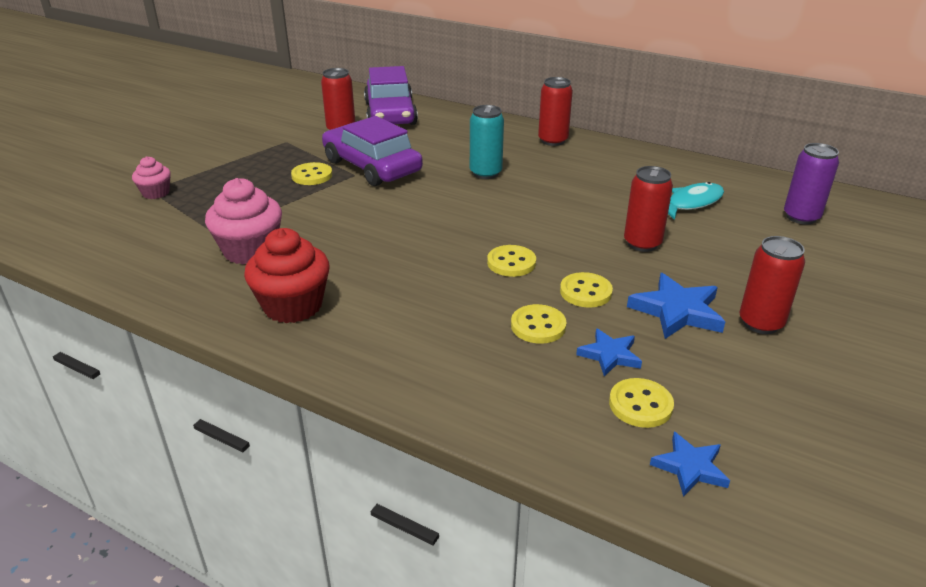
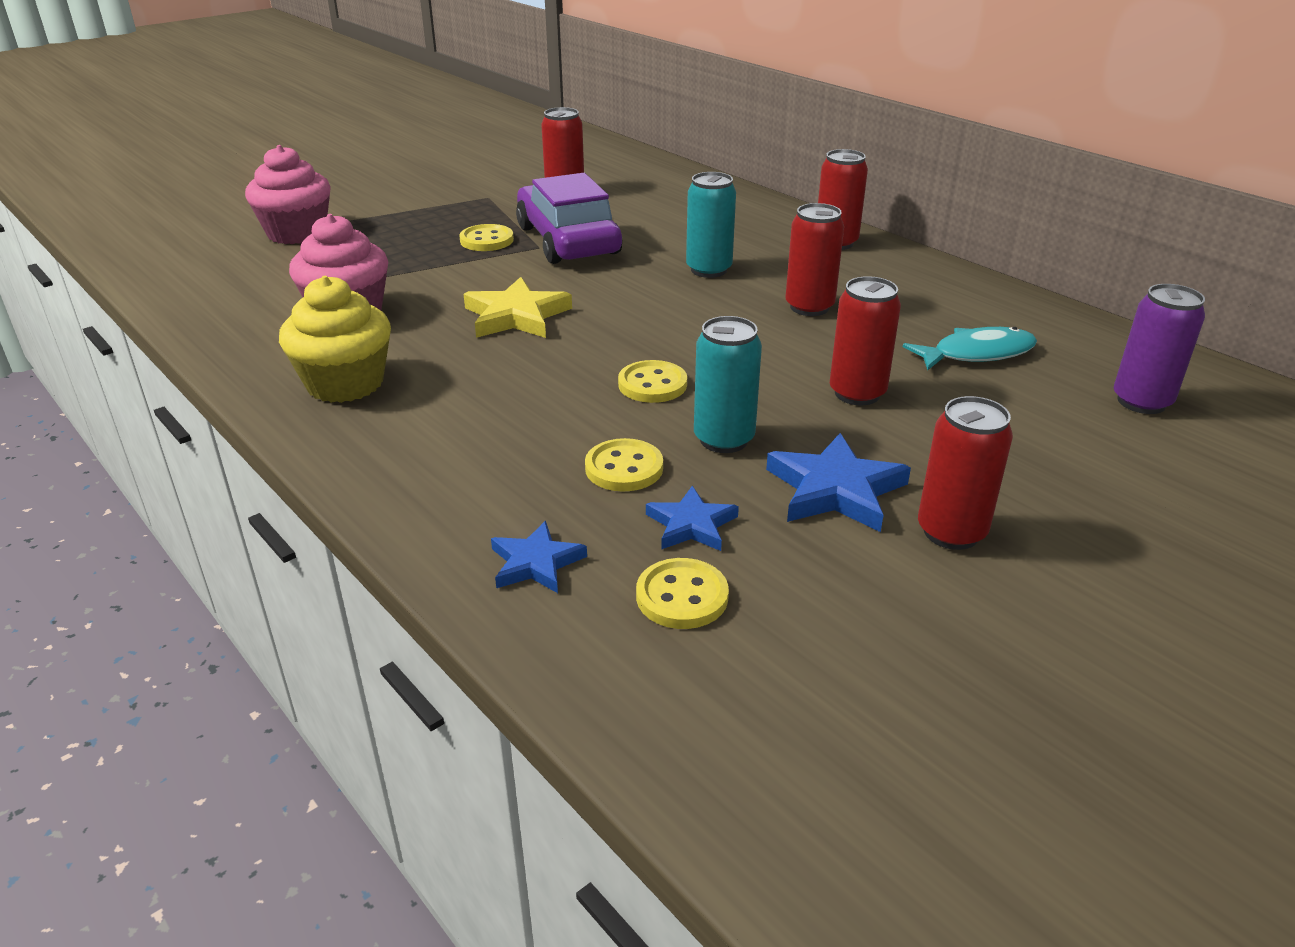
camera: 20 degrees right, 0 degrees up
pink cupcake [132,156,171,199] -> pink cupcake [245,145,331,244], size x1.77
red cupcake [244,228,330,323] -> yellow cupcake [279,276,391,403]
purple car [364,66,418,125] -> none
yellow button [560,272,613,307] -> turquoise can [694,316,762,453]
blue star [650,432,730,497] -> blue star moved to [491,521,587,593]
none -> yellow star [463,277,572,338]
none -> red can [785,203,844,316]

